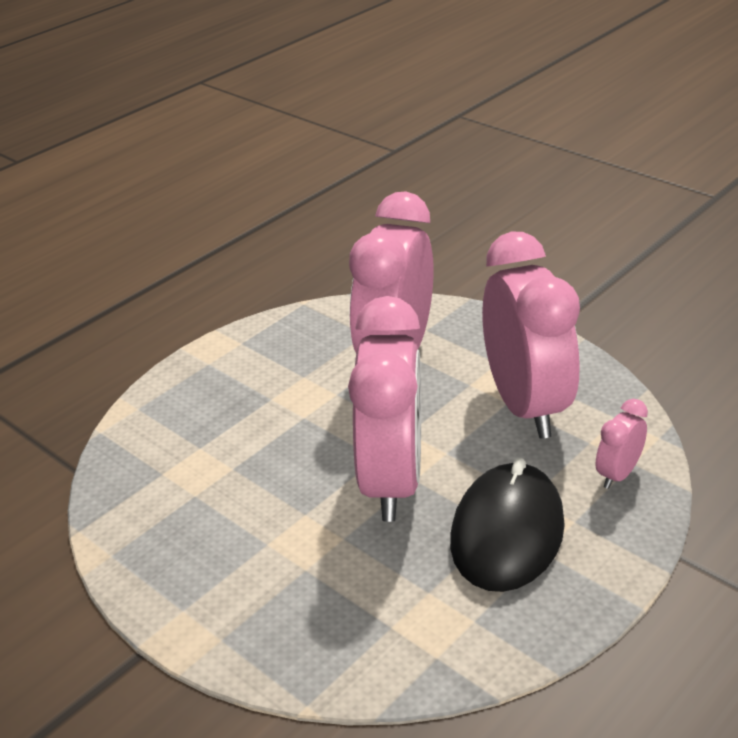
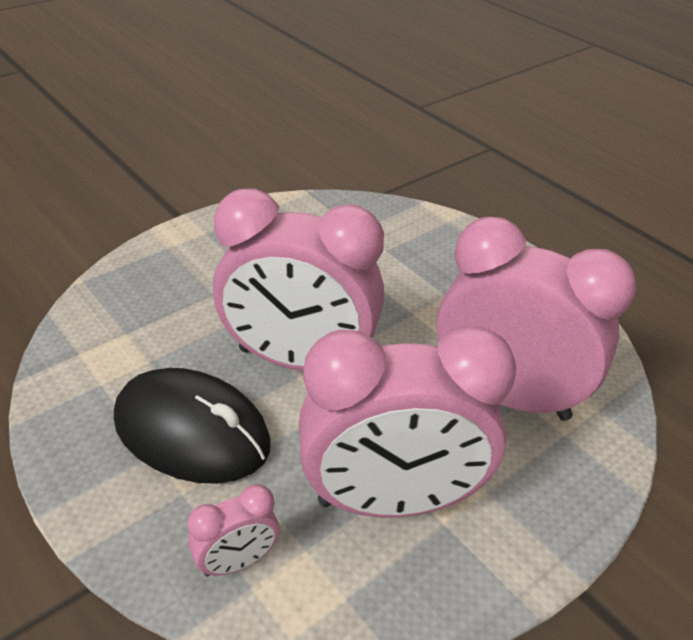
camera: 95 degrees right, 5 degrees up
pink clock [596,399,648,489] -> pink clock turned 105 degrees clockwise [187,484,279,577]

